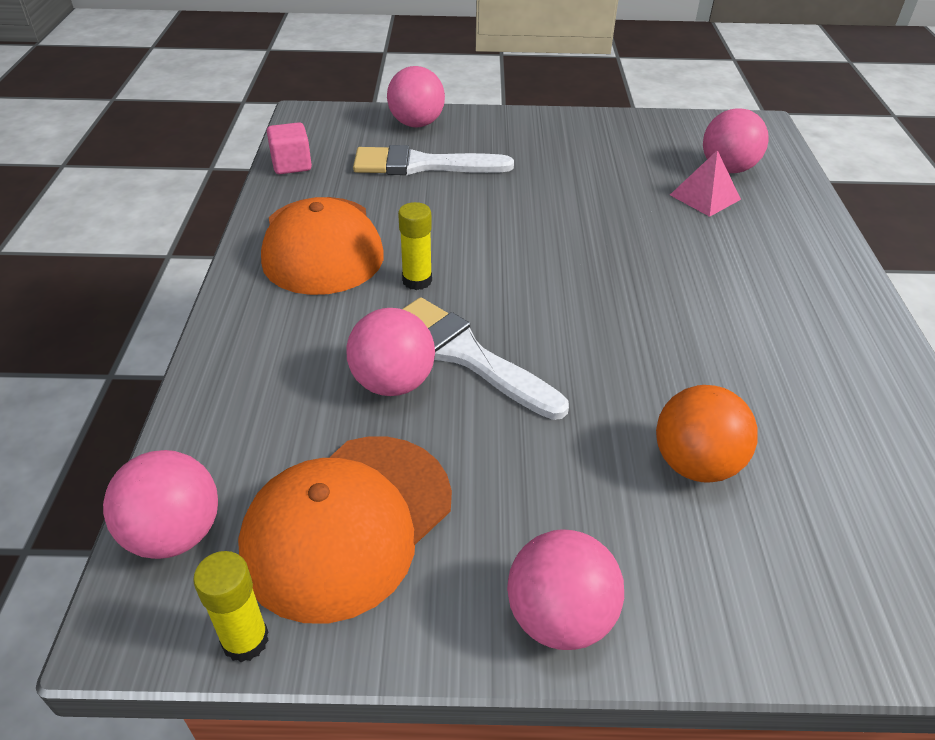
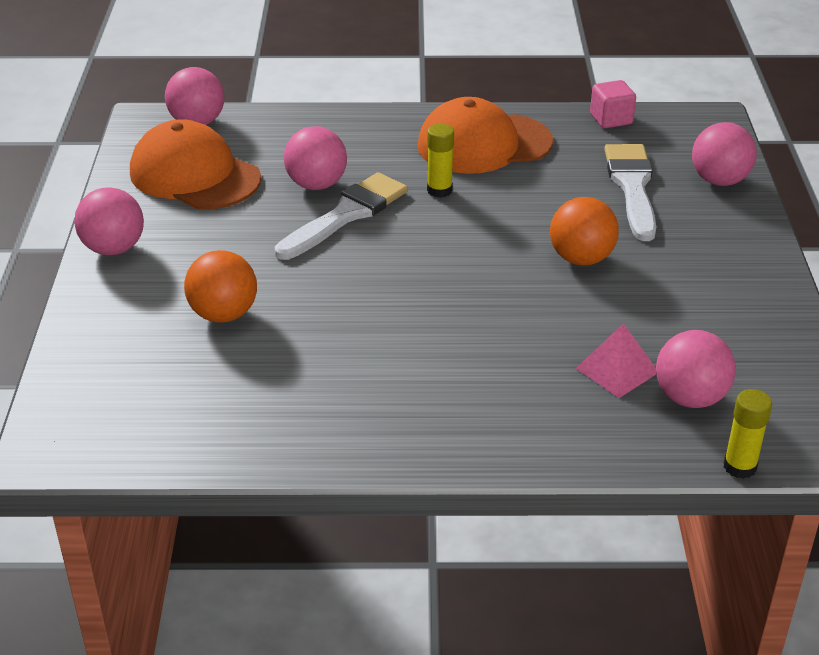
camera: 90 degrees right, 5 degrees down
yellow glue stick [193,551,269,662] -> yellow glue stick moved to [724,389,772,479]
none -> orange ball [550,197,619,266]

